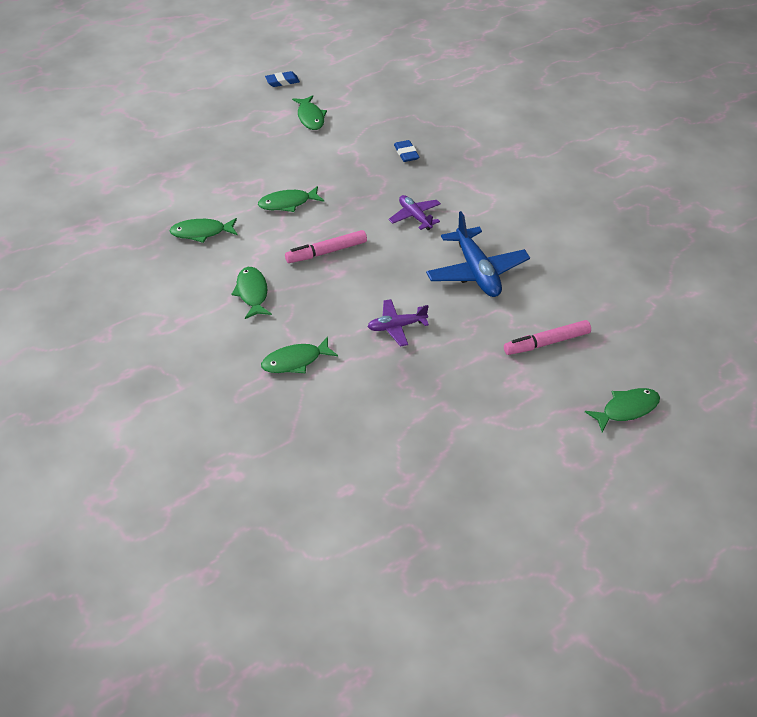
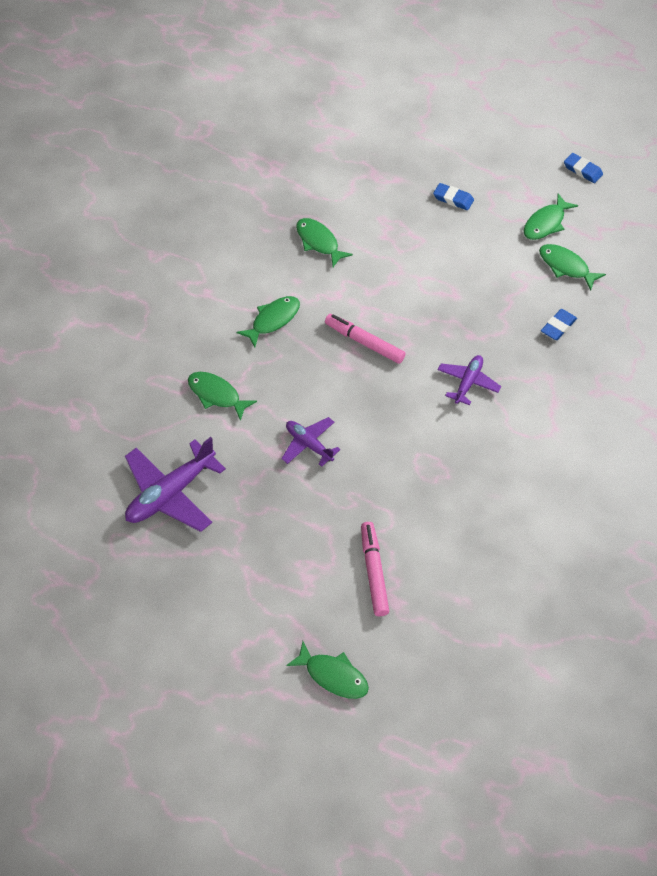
camera: 60 degrees right, 10 degrees up
green fish [258,186,324,212] -> green fish moved to [539,244,606,290]
blue plane [426,211,530,297] -> none
pink marker [504,320,591,355] -> pink marker turned 45 degrees clockwise [361,522,389,616]
none -> purple plane [125,437,226,532]
none -> blue eraser [433,183,474,210]

